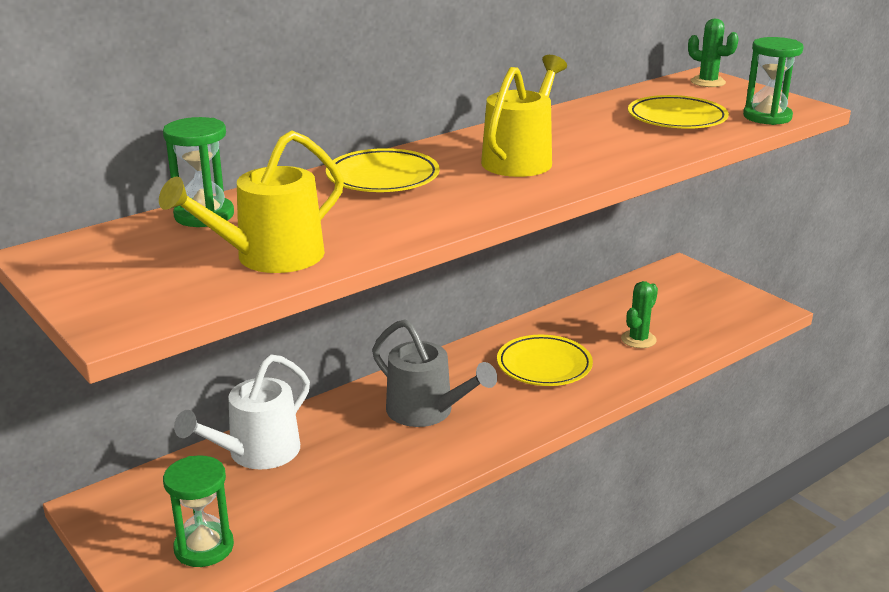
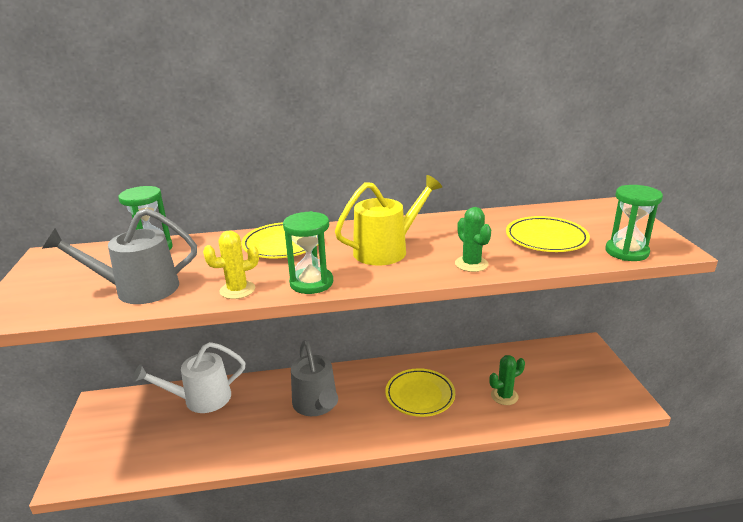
camera: 30 degrees right, 0 degrees up
yellow watering can [159,130,344,273] -> grey watering can [42,208,197,304]
green hourglass [163,456,234,567] -> green hourglass moved to [283,211,333,294]
green cactus [688,19,739,87] -> green cactus moved to [455,207,491,272]
none -> yellow cactus [203,231,259,299]

